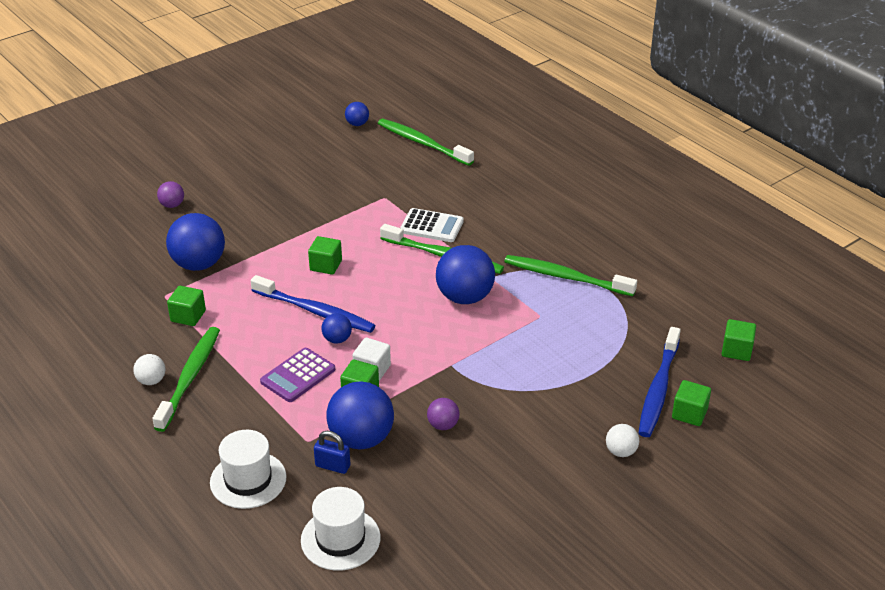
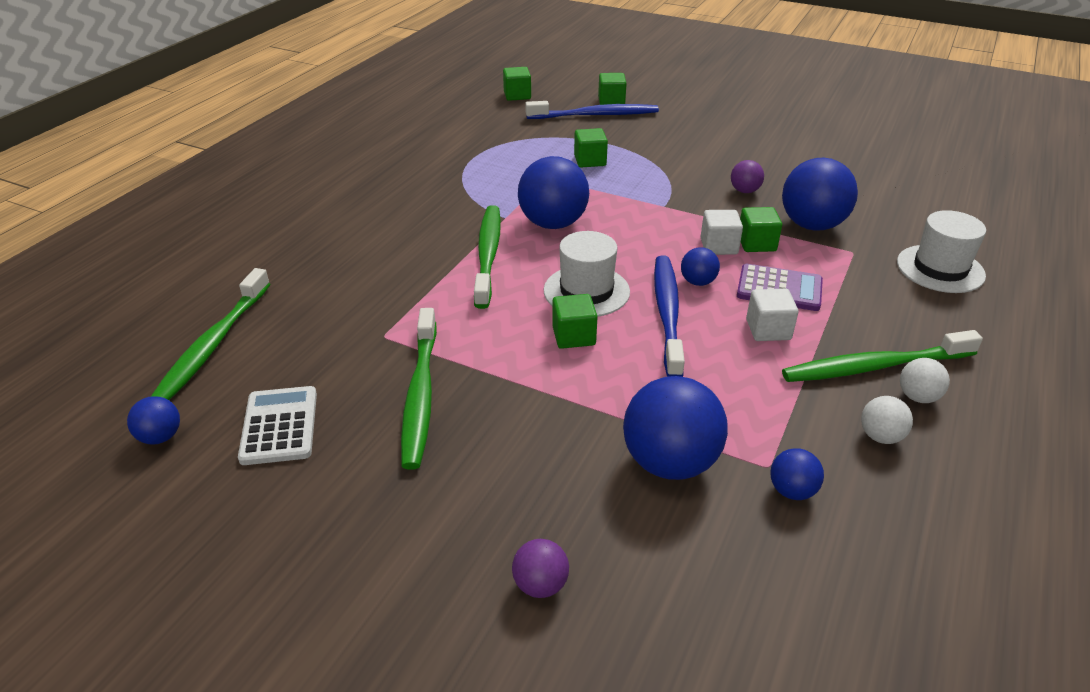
camera: 115 degrees left, 0 degrees up
green cube [167,286,206,326] -> green cube moved to [574,128,608,167]
white hat [301,487,381,571] -> white hat moved to [544,231,630,316]
blue padlock [314,431,350,474] -> none
white calculator [400,208,464,242] -> white calculator moved to [238,386,317,465]
green toothbrush [504,255,637,296] -> green toothbrush moved to [401,308,437,470]
white ball [606,424,639,457] -> white ball moved to [861,396,913,444]
none -> white cube [746,289,799,341]
none -> blue ball [770,448,824,500]

